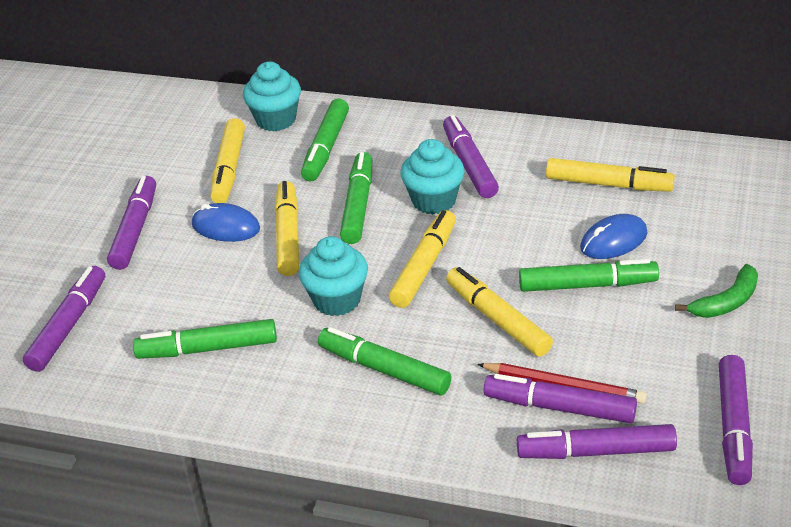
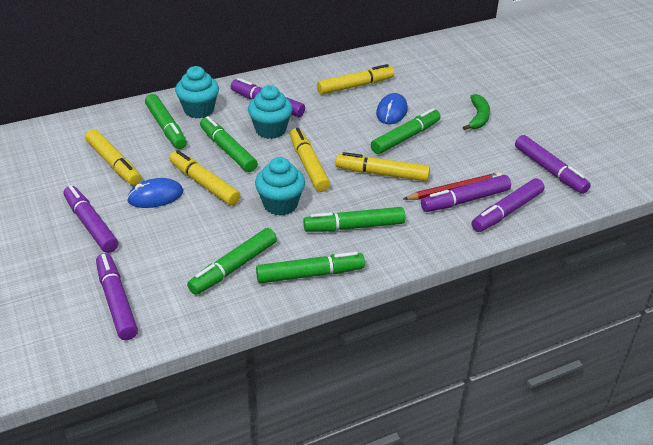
camera: 45 degrees left, 0 degrees up
turquoise cupcake [243,62,301,131] -> turquoise cupcake moved to [175,66,219,118]
none -> green marker [256,252,365,283]

